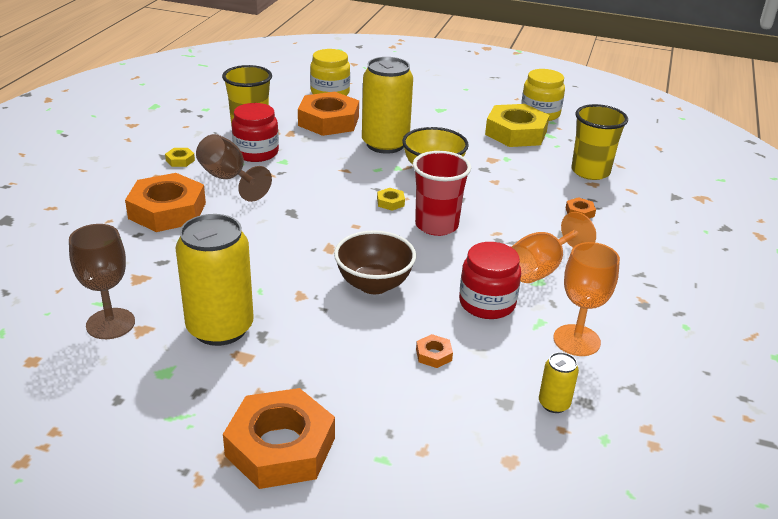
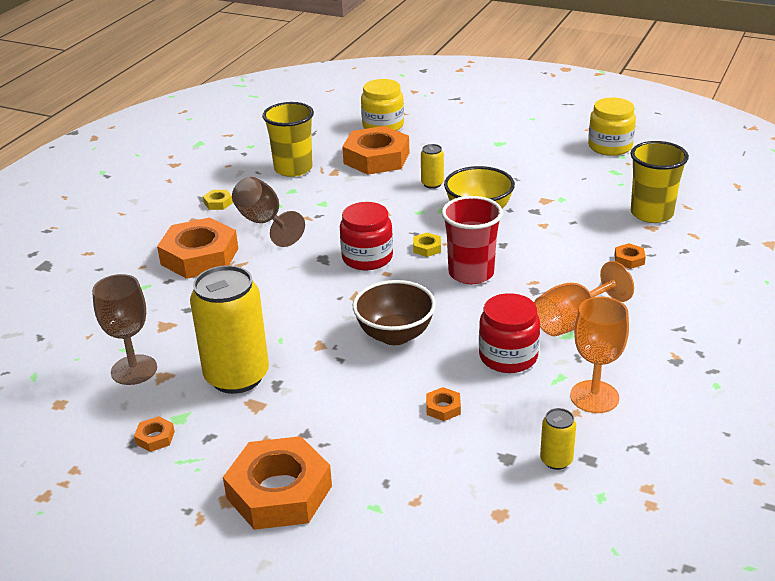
camera: 10 degrees right, 0 degrees up
red jar [232,103,279,162] -> red jar moved to [340,202,393,270]
yellow can [362,57,413,154] -> yellow can [421,144,444,189], size x0.45
yellow nut [485,104,549,147] -> none
none -> orange nut [134,416,175,452]

